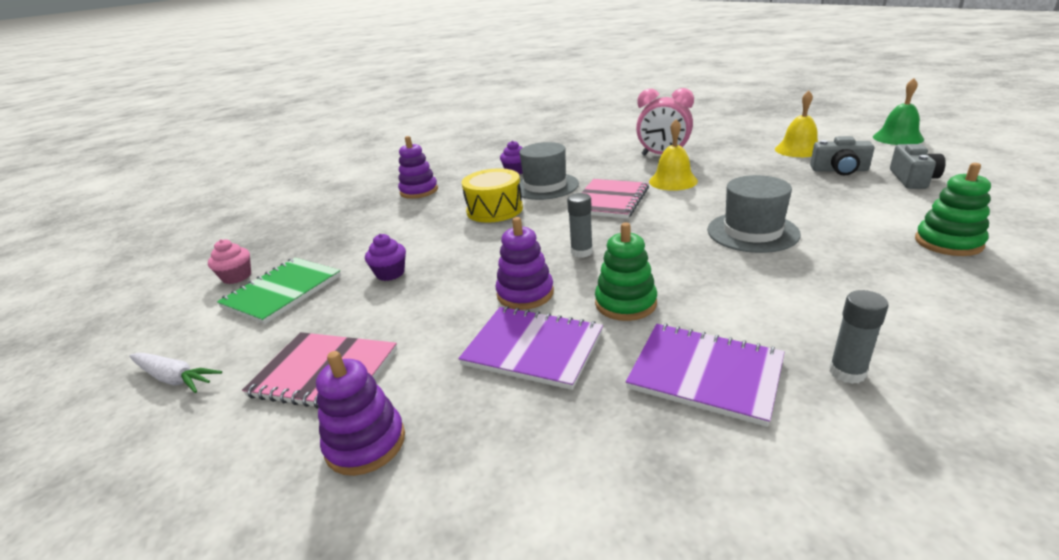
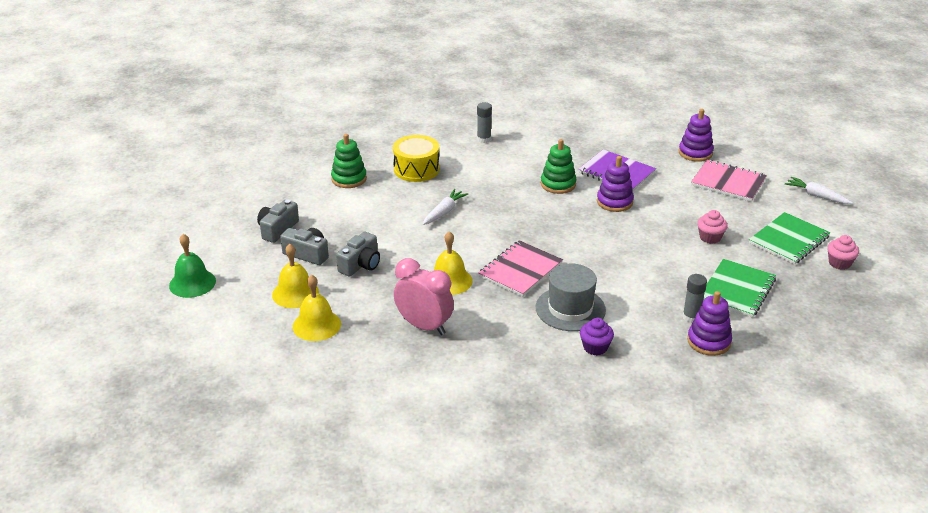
camera: 170 degrees left, 5 degrees up
purple cupcake [365,234,406,281] -> pink cupcake [697,210,728,244]
yellow drum [462,168,523,223] -> yellow drum moved to [393,135,440,182]
grey glue stick [567,193,593,258] -> grey glue stick moved to [683,274,707,323]
purple notebook [626,324,785,427] -> none
grey hat [707,175,801,253] -> white carrot [423,189,468,225]
none -> yellow bell [293,275,341,341]
none -> grey camera [336,231,380,276]
none -> green notebook [703,259,776,318]

